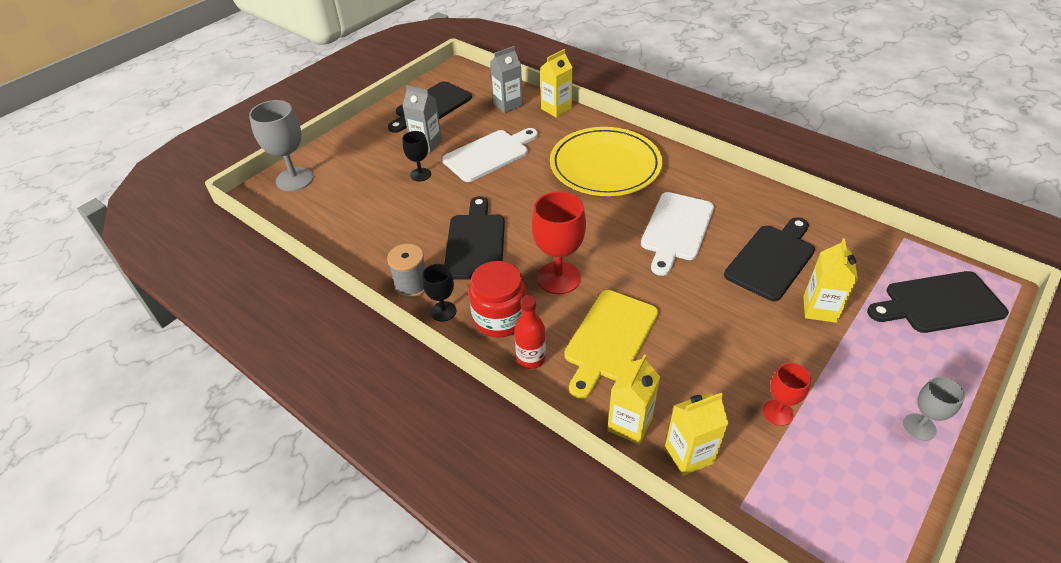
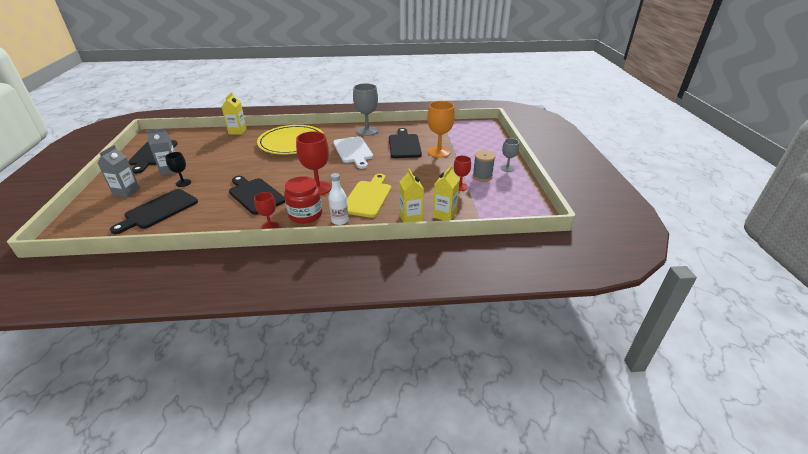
camera: 45 degrees left, 10 degrees down
grey goblet [249,100,314,191] -> grey goblet moved to [353,83,378,136]
grey spool [387,244,425,298] -> grey spool moved to [473,151,495,182]
black goblet [422,264,456,322] -> red goblet [254,192,279,229]
white cutting board [442,128,538,182] -> none
grey carton [490,46,523,113] -> grey carton moved to [98,145,140,197]
red bottle [514,295,546,369] -> white bottle [328,173,349,225]
yellow cutting board [564,290,658,399] -> yellow cutting board turned 150 degrees counterclockwise [347,174,391,218]
yellow carton [803,238,858,323] -> orange goblet [427,101,455,158]
black cutting board [867,271,1009,333] -> black cutting board moved to [110,189,198,234]

